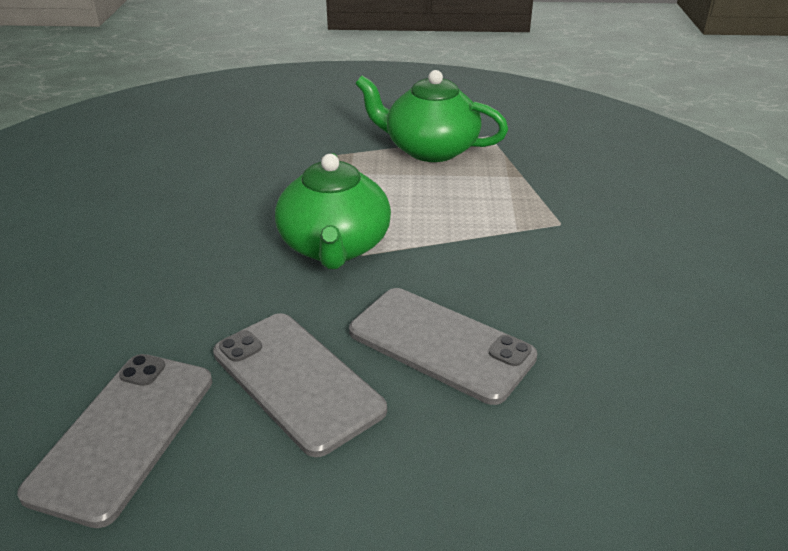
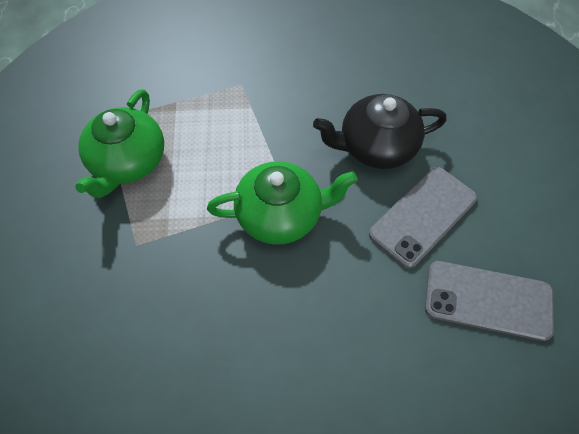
camera: 95 degrees left, 25 degrees up
grey phone [349,288,537,405] -> black teapot [313,94,447,169]

